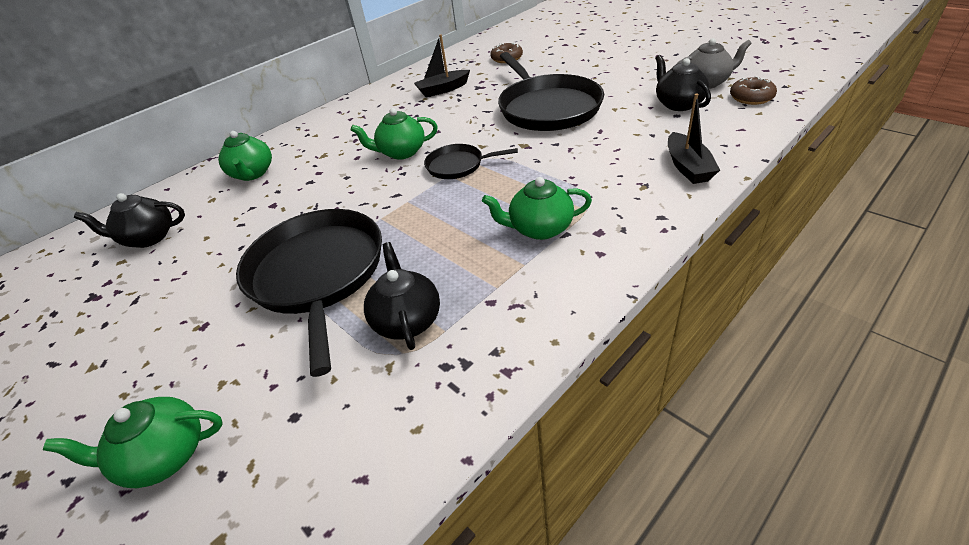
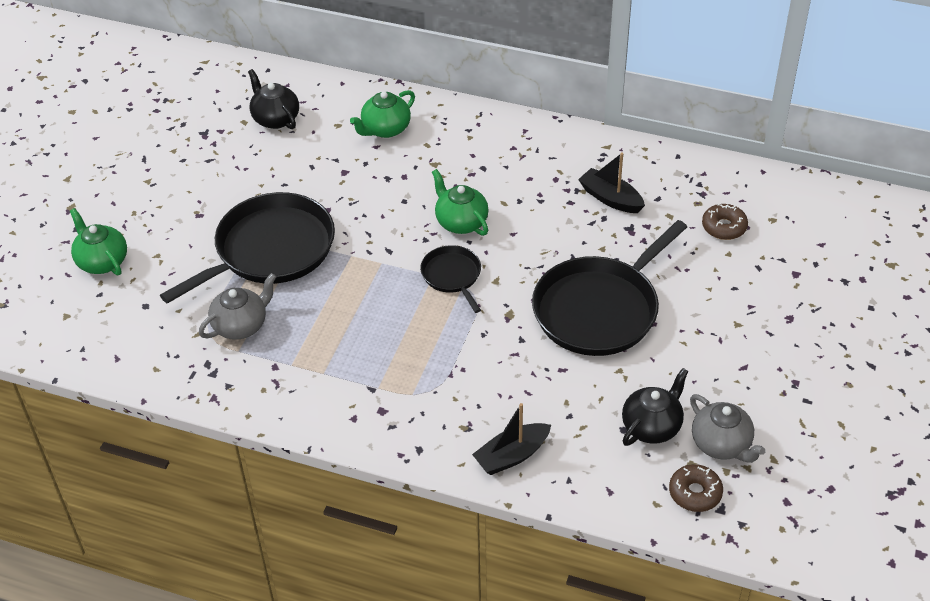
camera: 60 degrees right, 5 degrees up
black teapot [364,242,440,350] -> grey teapot [199,273,276,340]
green teapot [482,177,592,240] -> none

